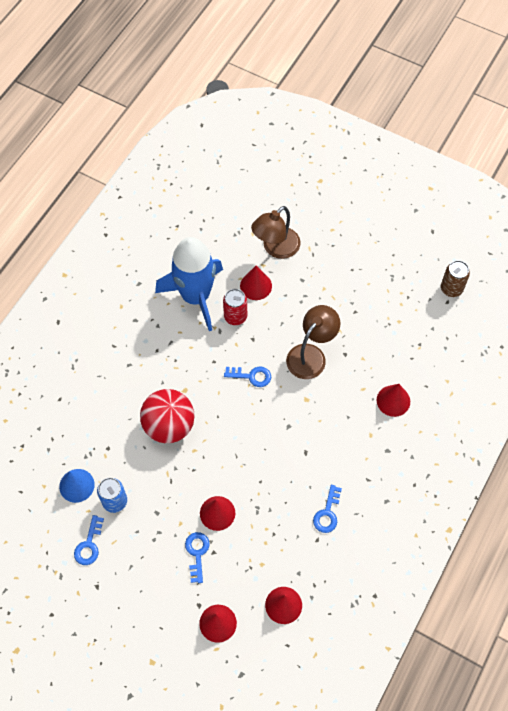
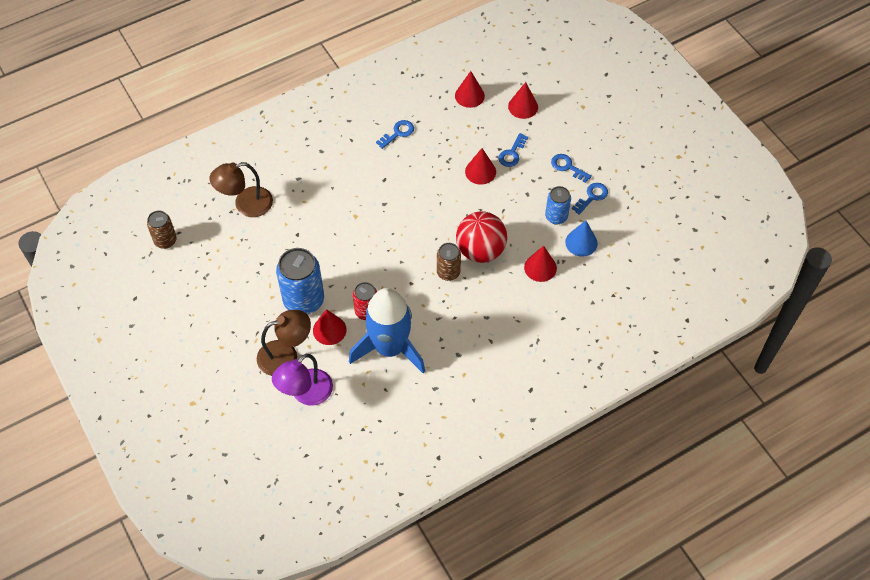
camera: 150 degrees left, 5 degrees down
blue key [224,367,271,387] -> blue key moved to [551,154,592,183]
brown lamp [286,305,340,379] -> brown lamp moved to [209,162,273,217]
red cone [377,384,410,417] -> red cone moved to [524,246,557,282]
none -> purple lamp [272,354,333,406]
none -> blue can [276,248,324,315]
none -> brown can [437,243,461,281]

